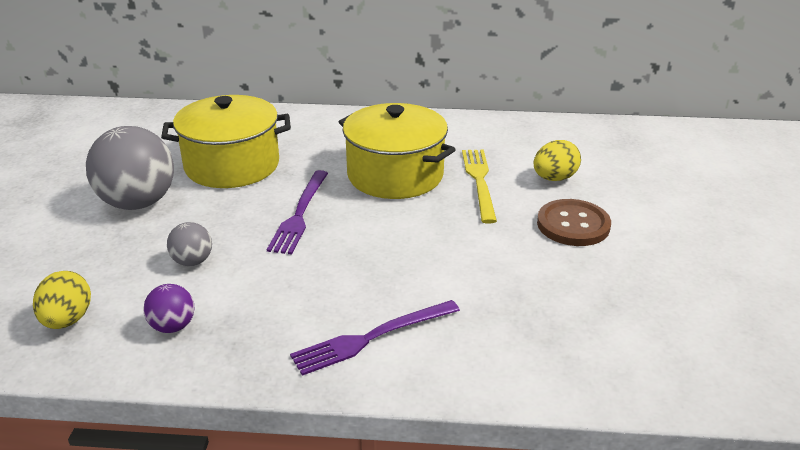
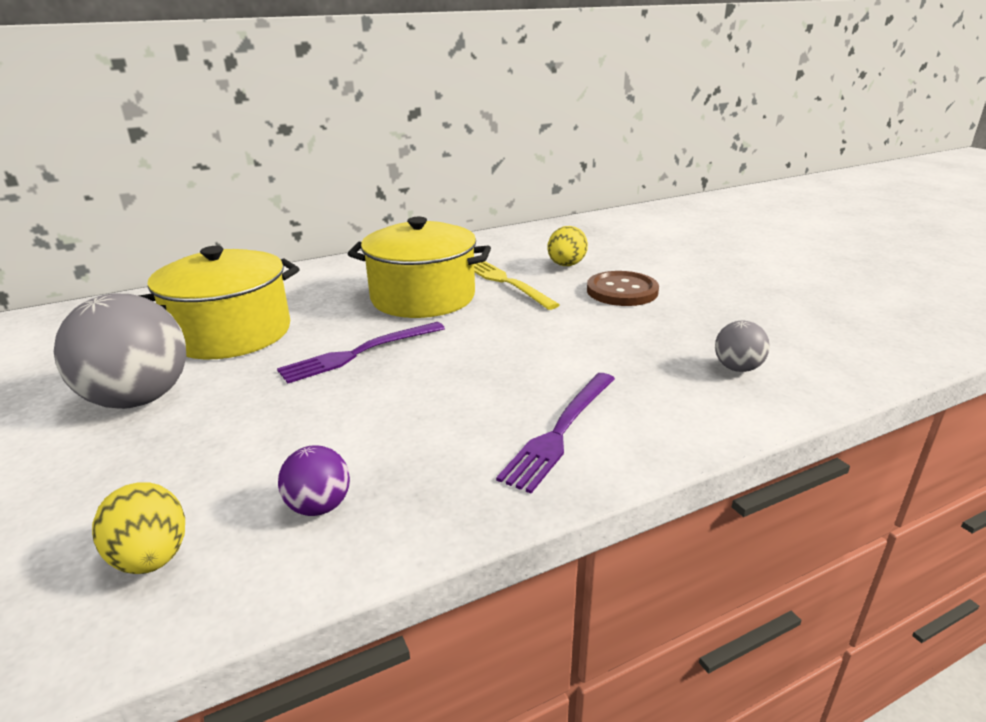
camera: 30 degrees left, 5 degrees down
grey ball [167,222,212,266] -> grey ball moved to [715,321,770,372]
purple fork [267,170,328,255] -> purple fork turned 75 degrees clockwise [277,322,445,383]

